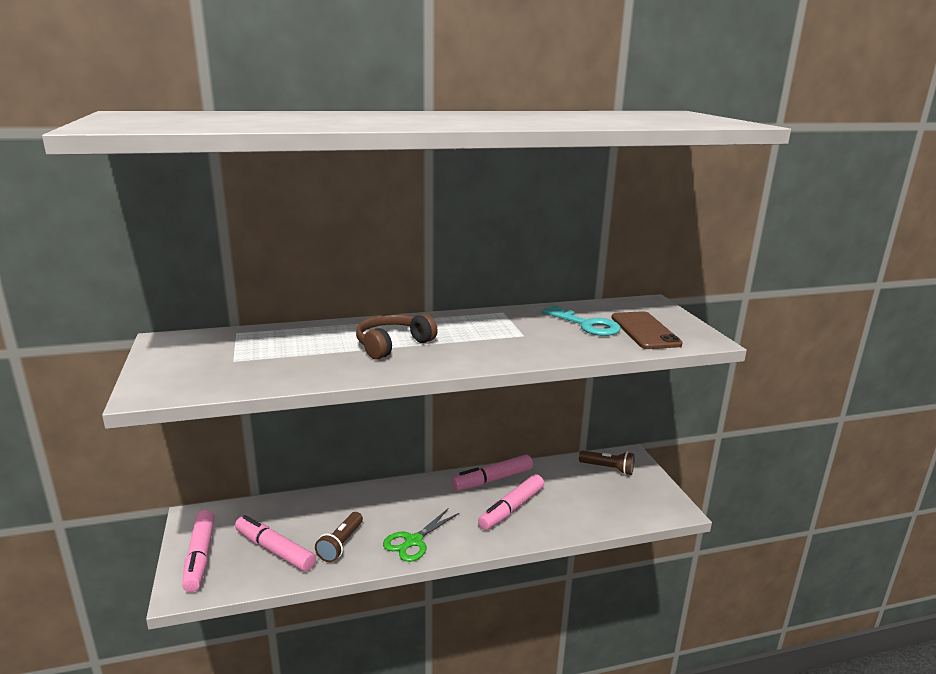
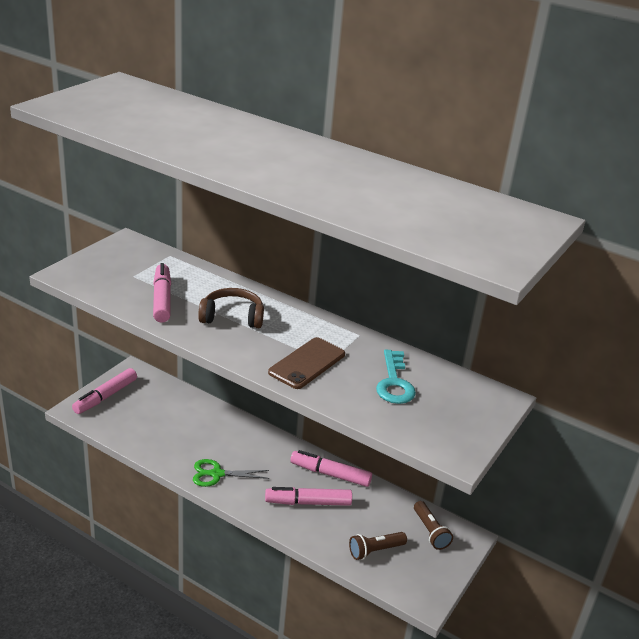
camera: 45 degrees right, 10 degrees up
pink marker [235,515,316,572] -> pink marker moved to [153,263,171,323]
brown flashlight [315,512,363,562] -> brown flashlight moved to [349,532,407,560]
brown phone [611,311,683,349] -> brown phone moved to [268,337,345,389]

